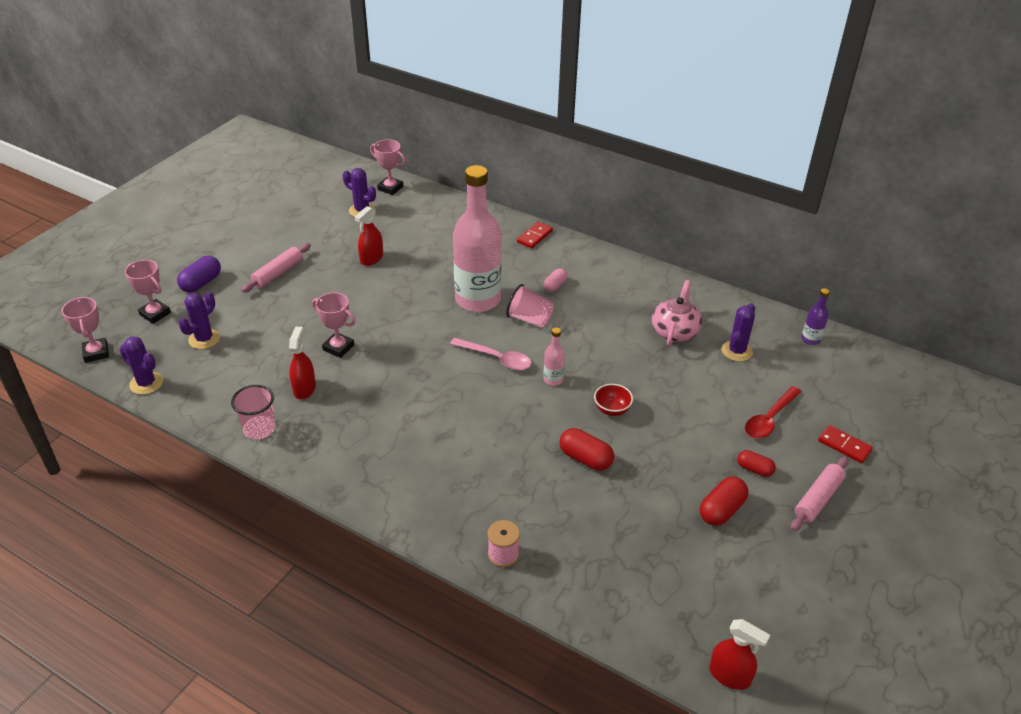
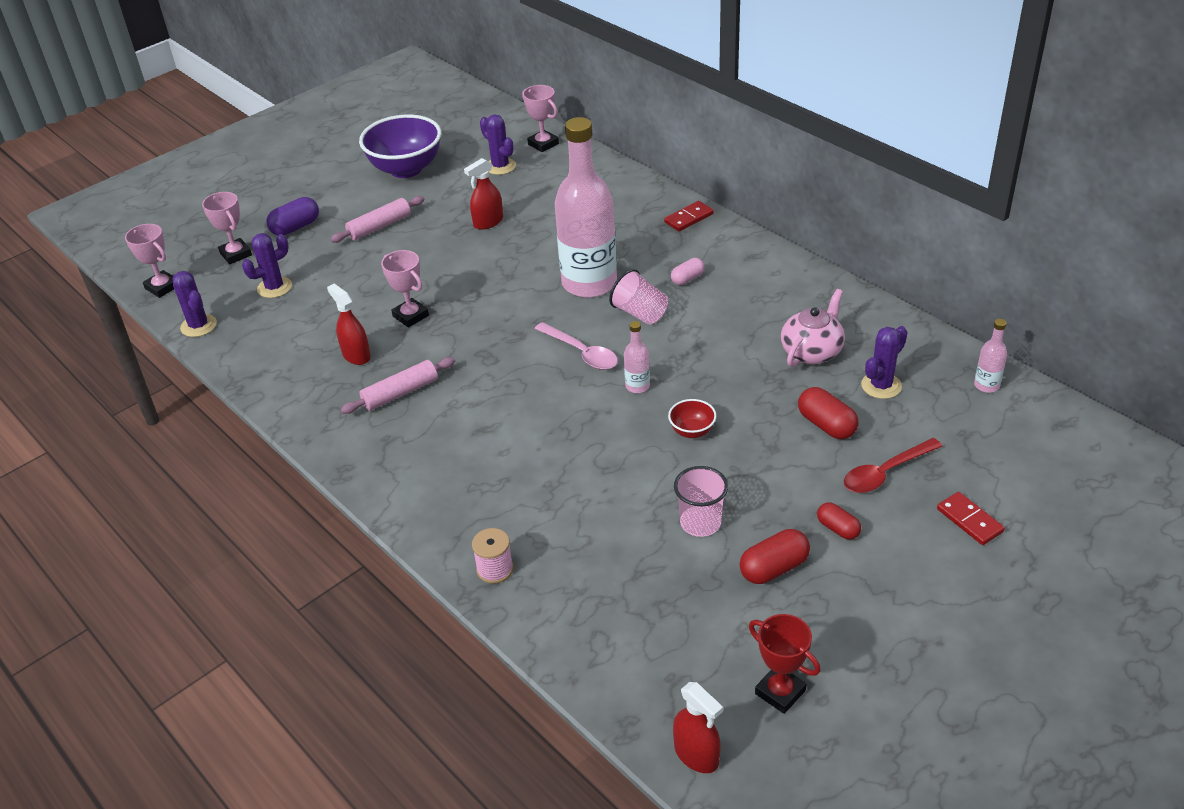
camera: 20 degrees right, 0 degrees up
pink trophy [62,297,109,363] -> pink trophy turned 45 degrees counterclockwise [125,224,174,298]
pink cup [231,385,275,439] -> pink cup moved to [674,466,728,537]
red spray bottle [289,327,316,399] -> red spray bottle turned 60 degrees counterclockwise [327,284,371,365]
red capsule [559,428,614,471] -> red capsule moved to [798,387,858,439]
pink rolling pin [791,457,849,531] -> pink rolling pin moved to [341,357,455,414]
purple bottle [801,288,830,345] -> pink bottle [974,319,1007,393]
none -> purple bowl [359,115,441,178]
none -> red trophy [749,614,820,714]

